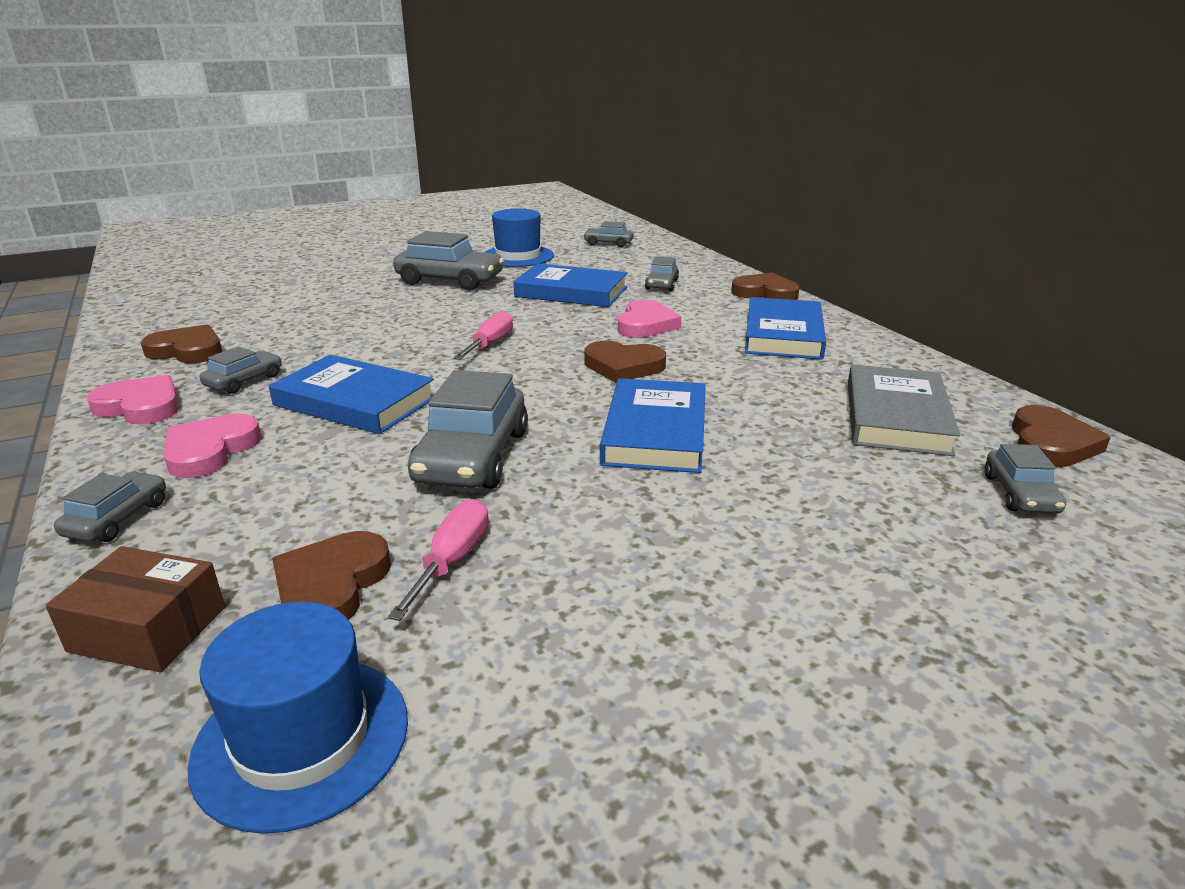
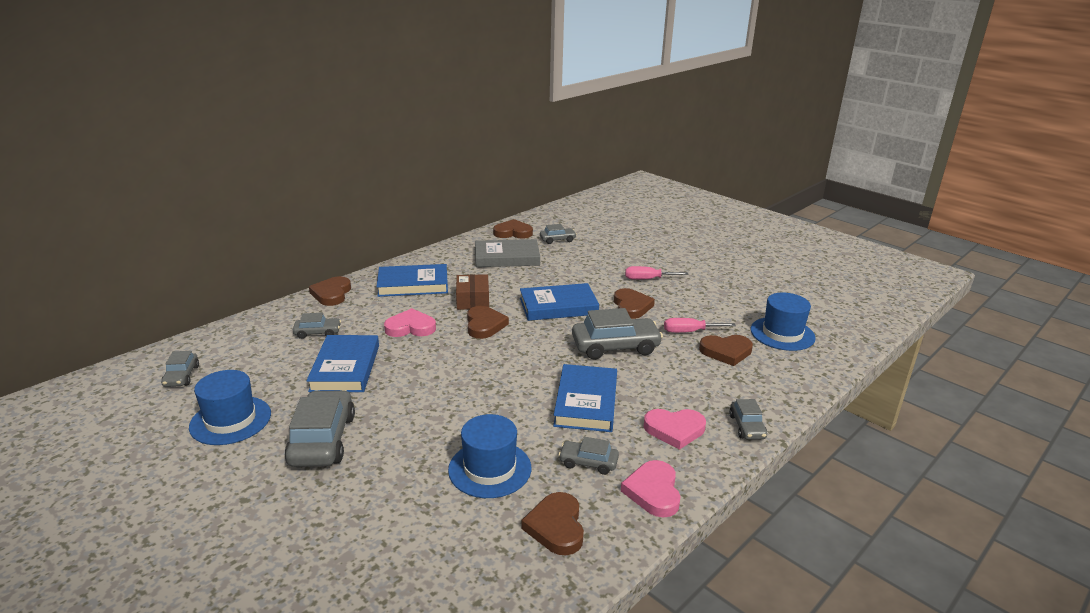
camera: 110 degrees left, 0 degrees up
brown box [45,546,225,672] -> brown box moved to [456,274,489,310]
grey car [54,472,166,542] -> grey car turned 90 degrees counterclockwise [729,399,767,440]
pink screwdriver [453,311,513,360] -> pink screwdriver moved to [625,266,689,280]
none -> blue hat [448,414,531,498]
none -> brown heart [614,288,655,319]

